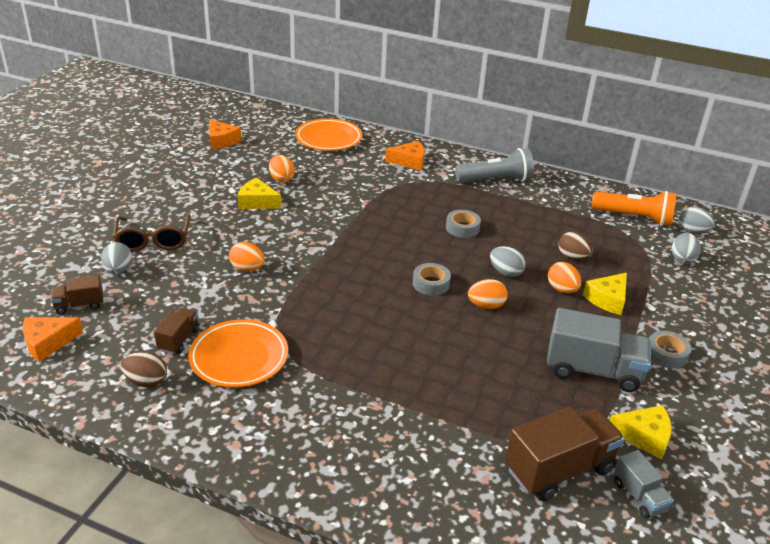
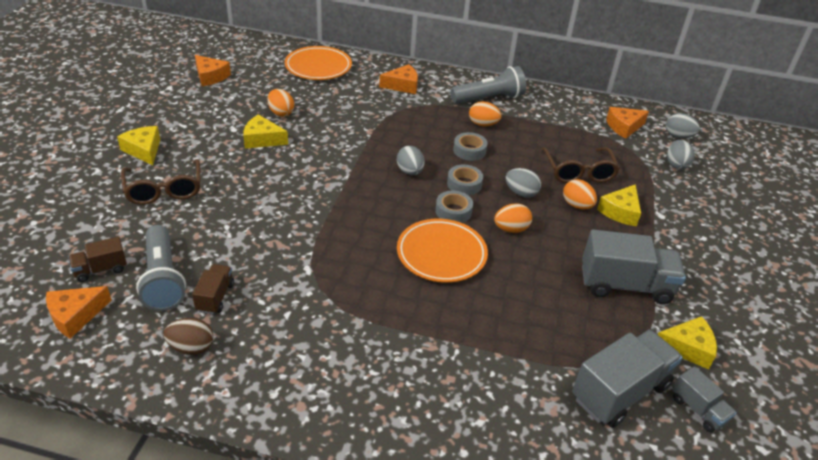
camera: 10 degrees left, 5 degrees up
grey egg [101,242,132,274] -> grey egg moved to [397,146,425,175]
orange plate [188,319,288,388] -> orange plate moved to [397,219,488,283]
orange egg [229,242,265,271] -> orange egg moved to [469,101,502,126]
brown truck [505,407,625,501] -> grey truck [572,330,683,428]
brown egg [558,232,593,261] -> brown glasses [541,147,620,183]
orange flashlight [591,191,677,226] -> orange cheese [606,107,649,139]
grey tape [649,331,691,368] -> grey tape moved to [447,164,483,195]
none -> yellow cheese [117,126,160,165]
none -> grey flashlight [136,225,186,311]

